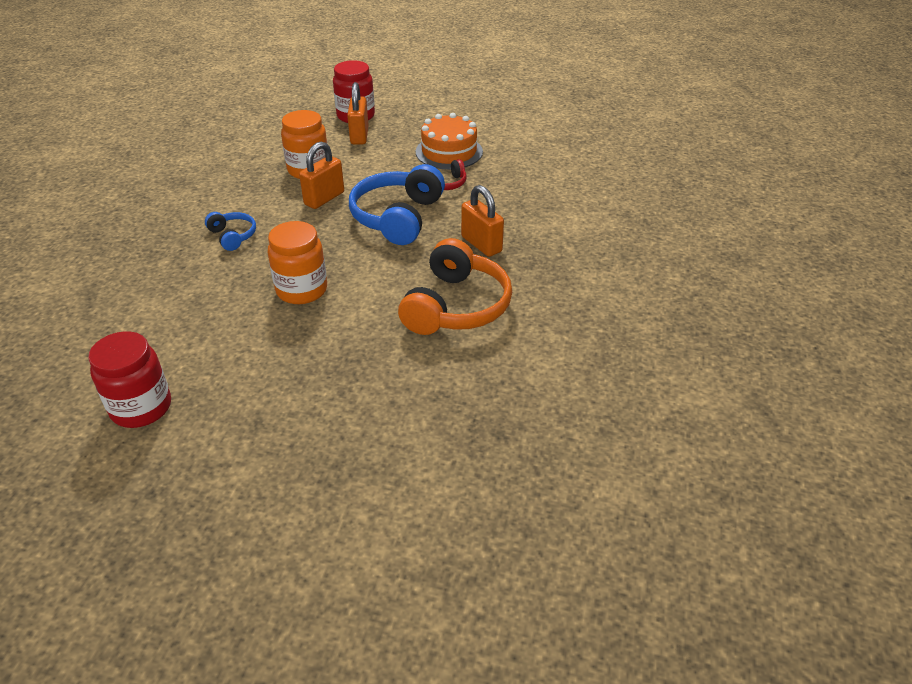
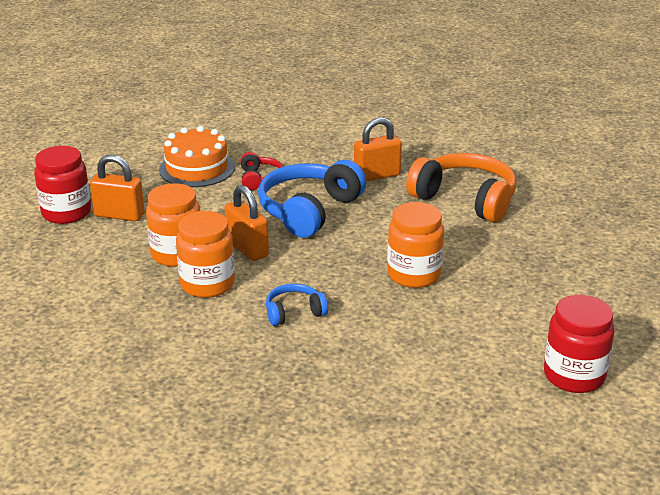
camera: 75 degrees left, 10 degrees down
blue headphones [349,164,445,245] -> blue headphones turned 90 degrees clockwise [258,160,366,238]
none -> orange jar [176,211,235,298]

